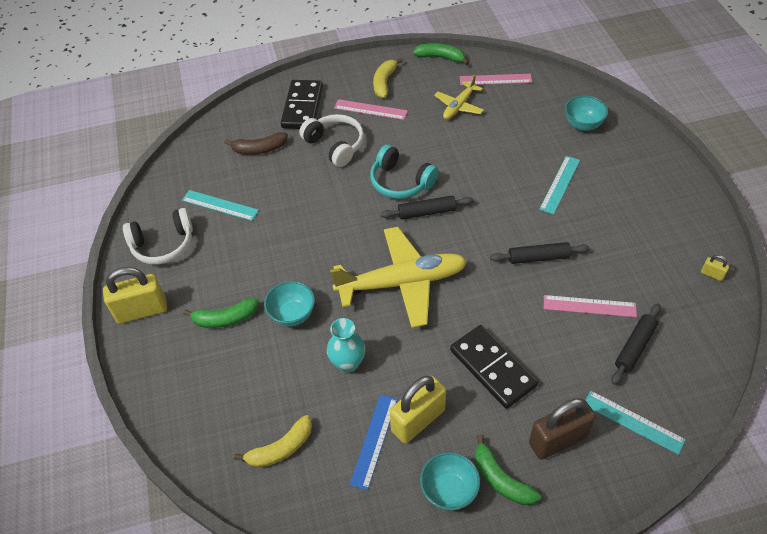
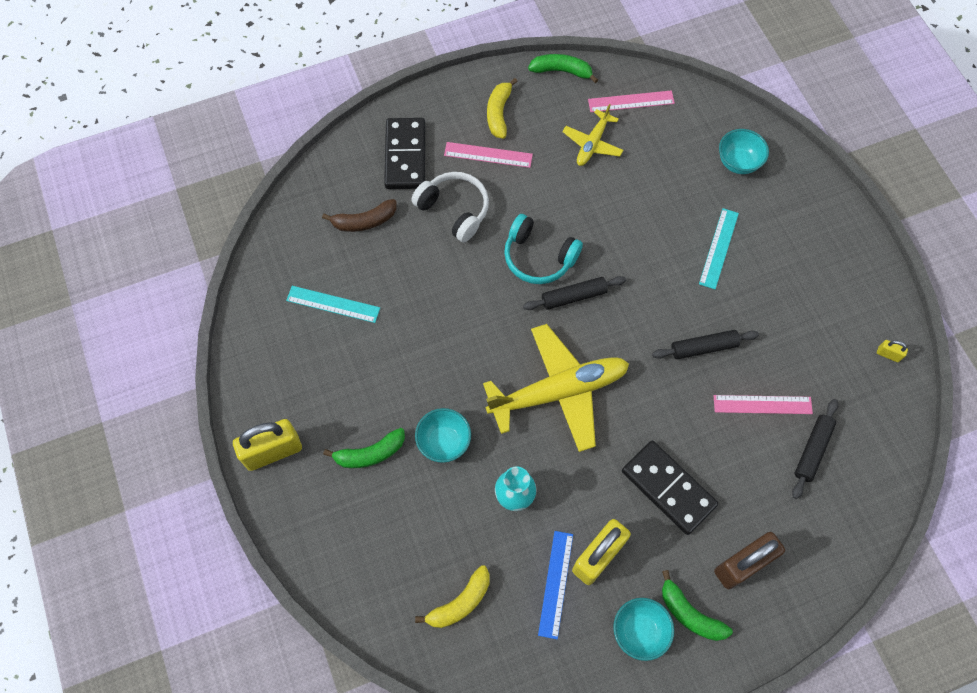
camera: 10 degrees left, 15 degrees up
white headphones [123,208,193,265] -> none
turquoise ruler [585,391,686,455] -> none

